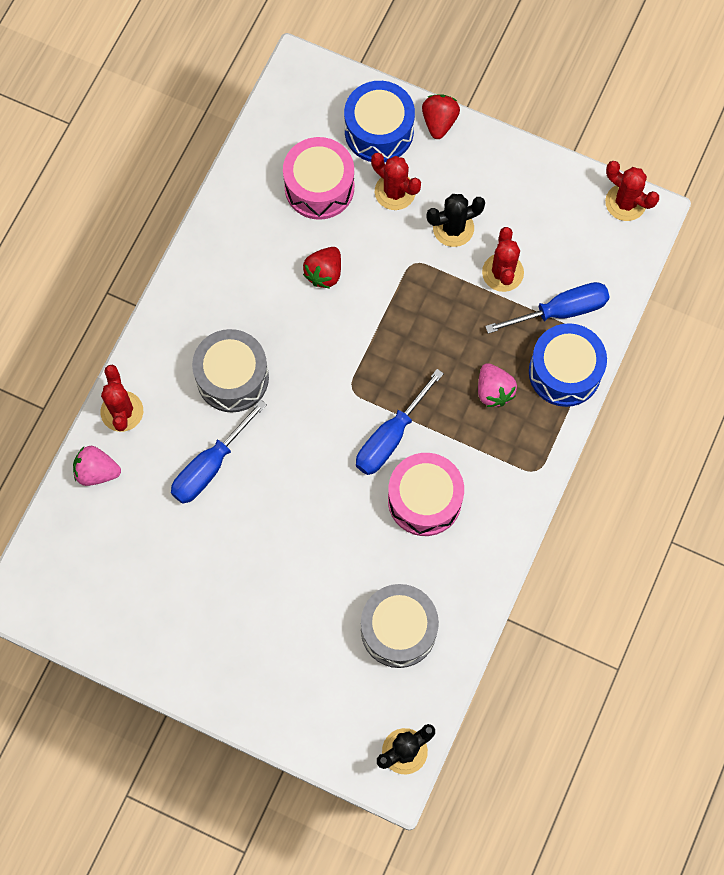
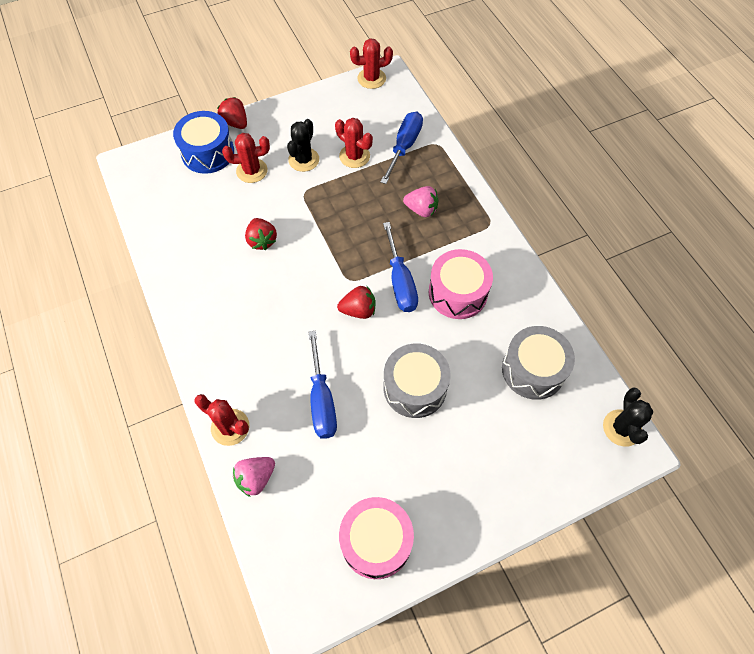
camera: 50 degrees left, 10 degrees down
grey drum [192,329,269,413] -> grey drum moved to [383,343,451,418]
pink drum [283,137,354,220] -> pink drum moved to [339,497,414,579]
blue drum [529,323,607,407] -> none
none -> red strawberry [337,286,376,319]

